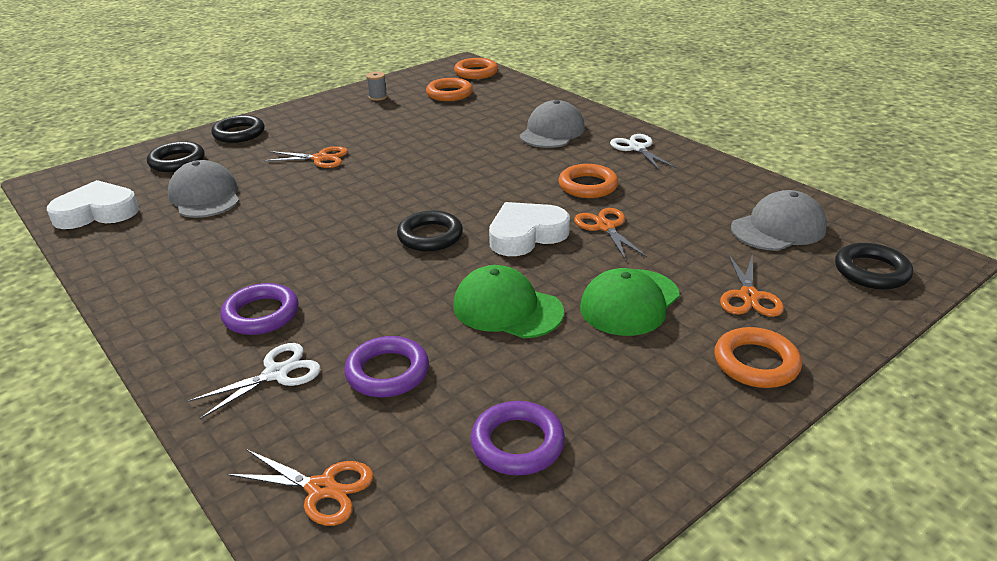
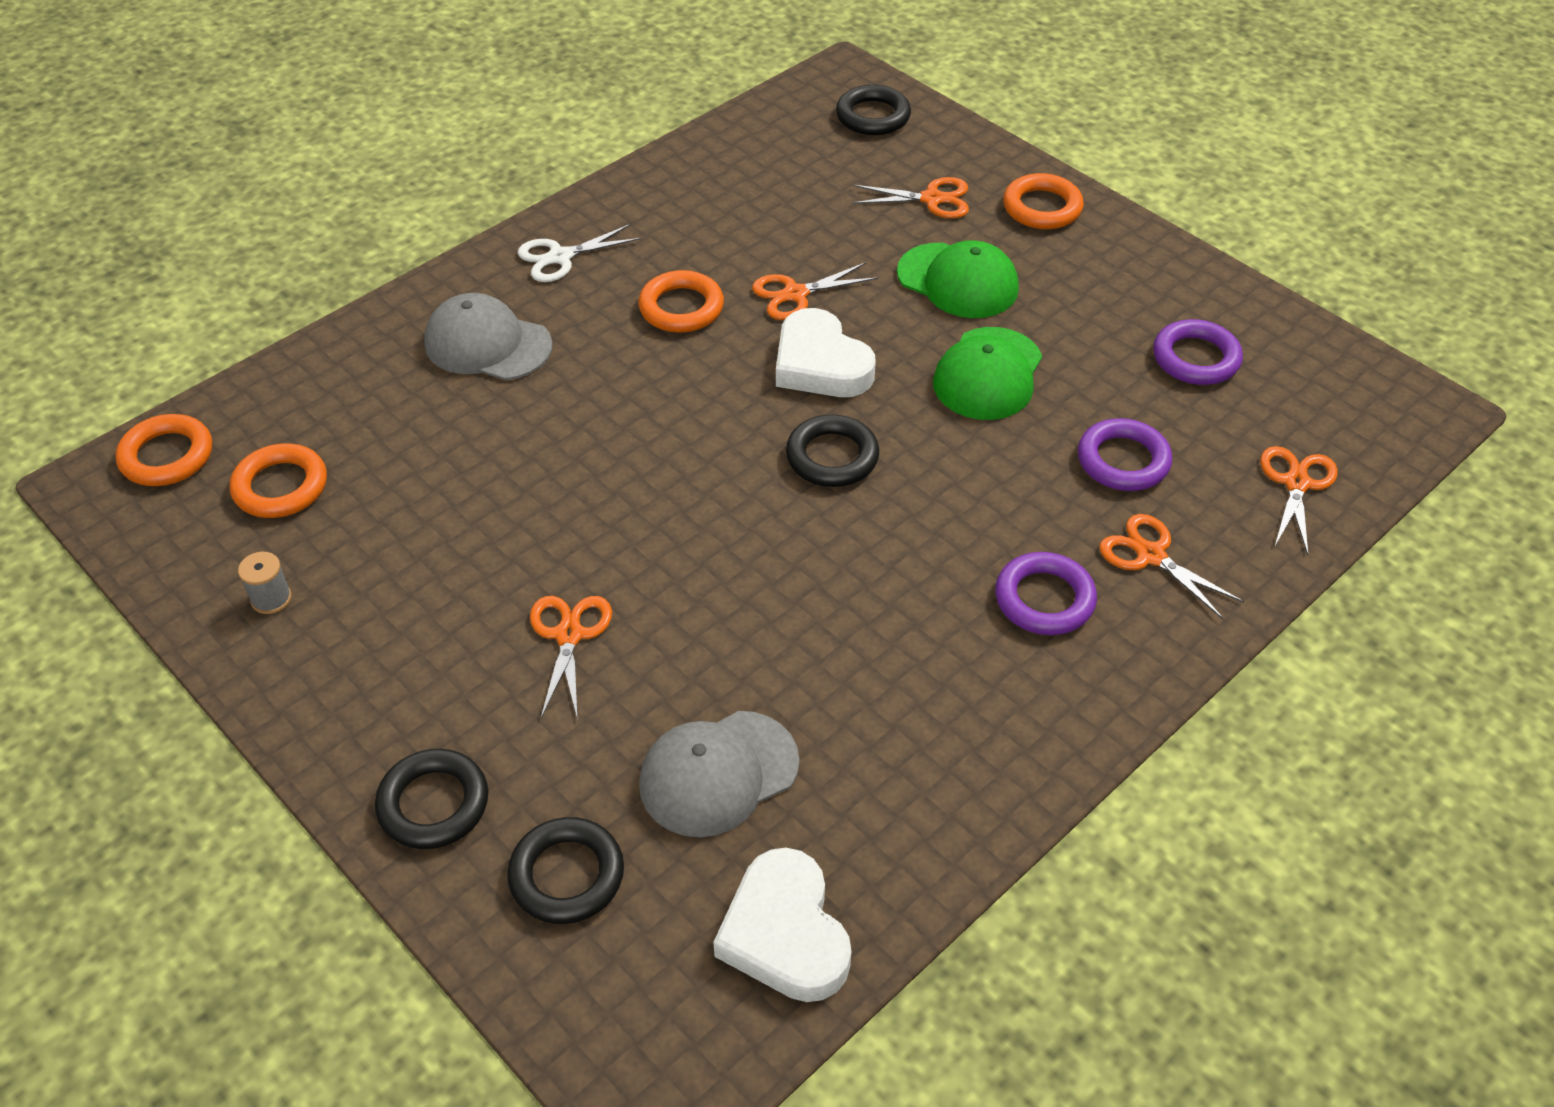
camera: 95 degrees left, 15 degrees up
white scissors [188,343,321,419] -> orange scissors [1099,514,1244,619]
grey cap [731,190,827,251] -> none

